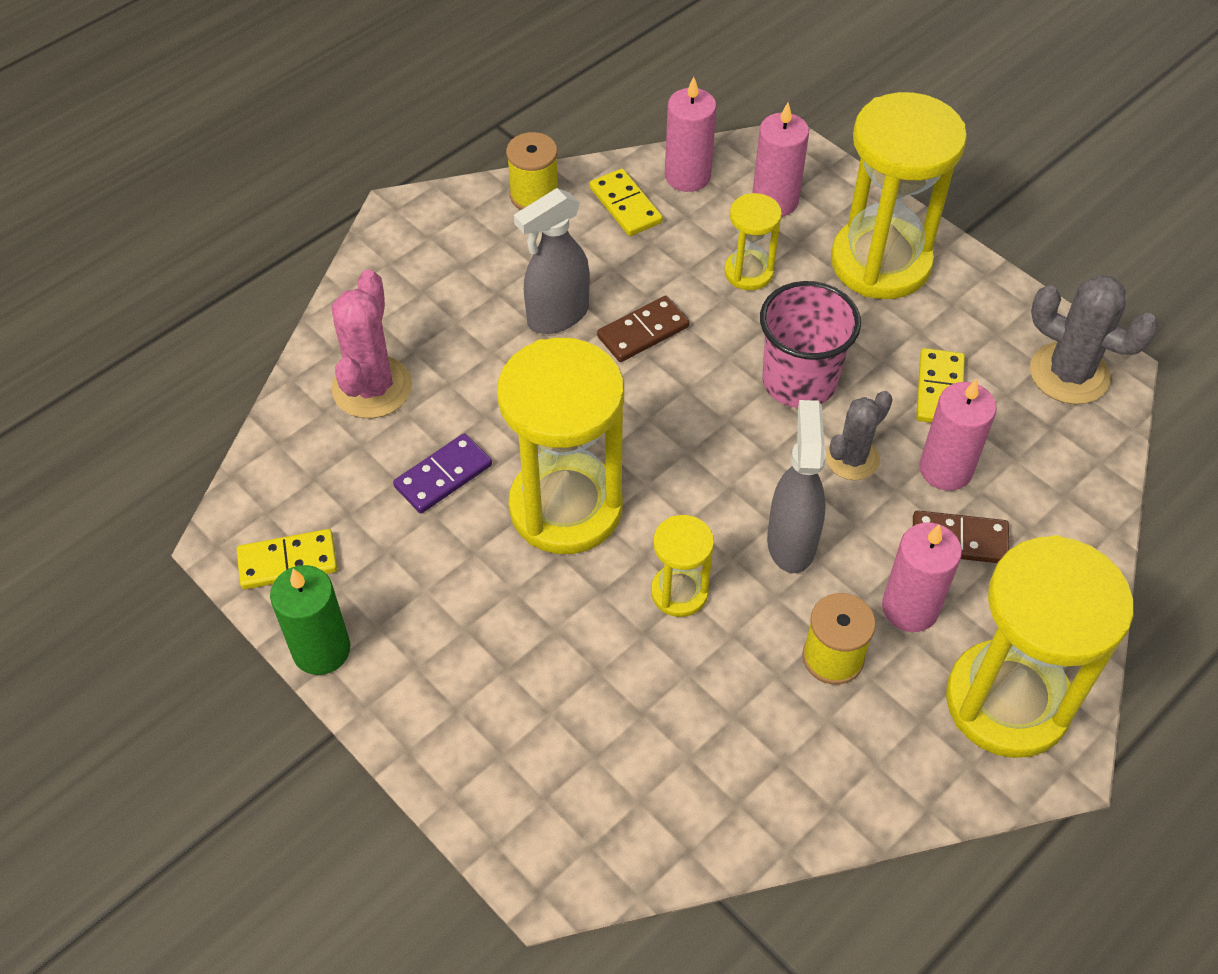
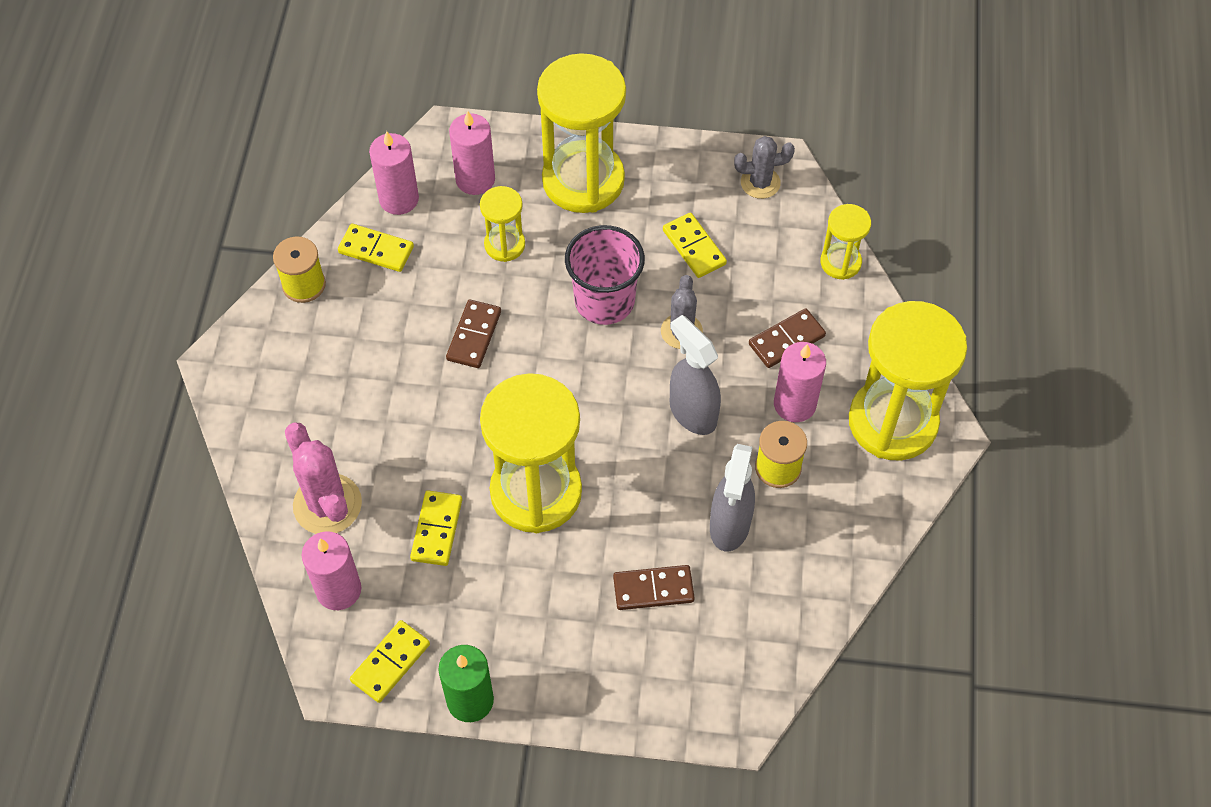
camera: 40 degrees left, 5 degrees up
purple domino [393,433,492,513] -> yellow domino [410,491,462,566]
grey spray bottle [514,188,590,334] -> grey spray bottle moved to [710,444,755,552]
yellow hourglass [651,515,714,617] -> yellow hourglass moved to [820,204,871,280]
pink candle [919,379,997,491] -> pink candle moved to [302,531,361,610]
grey cactus [1030,275,1159,404] -> grey cactus [734,136,795,199], size x0.65
none -> brown domino [613,565,695,610]

